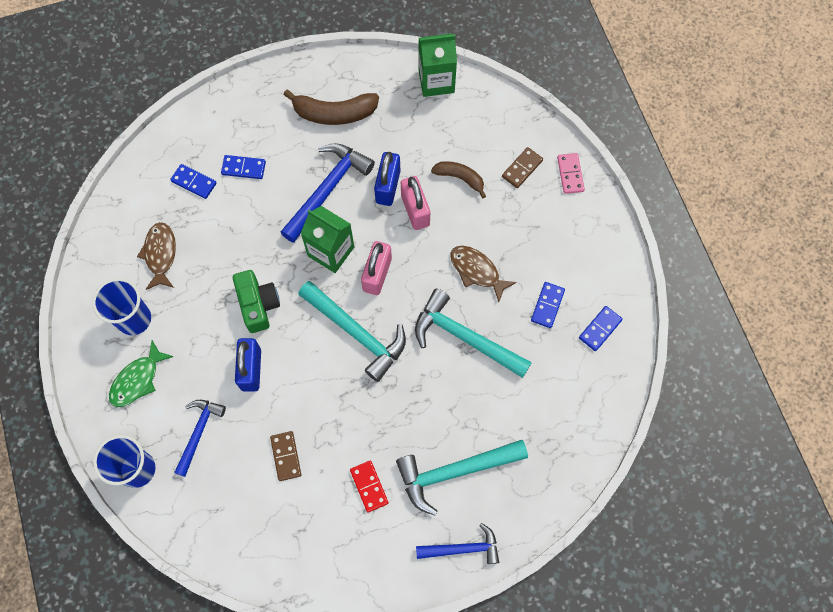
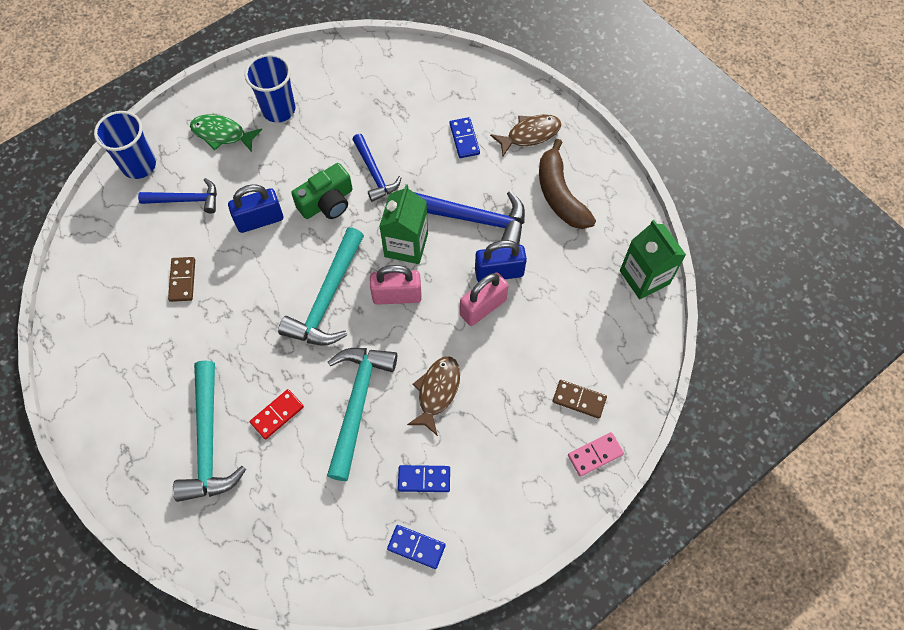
camera: 70 degrees right, 5 degrees down
brown fish [137,222,176,290] -> brown fish moved to [490,114,561,157]
blue domino [170,164,217,199] -> none
brown domino [270,431,301,481] -> brown domino turned 60 degrees counterclockwise [168,257,195,302]
red domino [350,461,388,513] -> red domino moved to [250,389,304,439]
turquoise hammer [396,440,528,516] -> turquoise hammer turned 150 degrees counterclockwise [173,360,246,502]
blue hammer [416,523,499,564] -> blue hammer moved to [352,134,402,202]
brown banana [431,161,486,198] -> none

